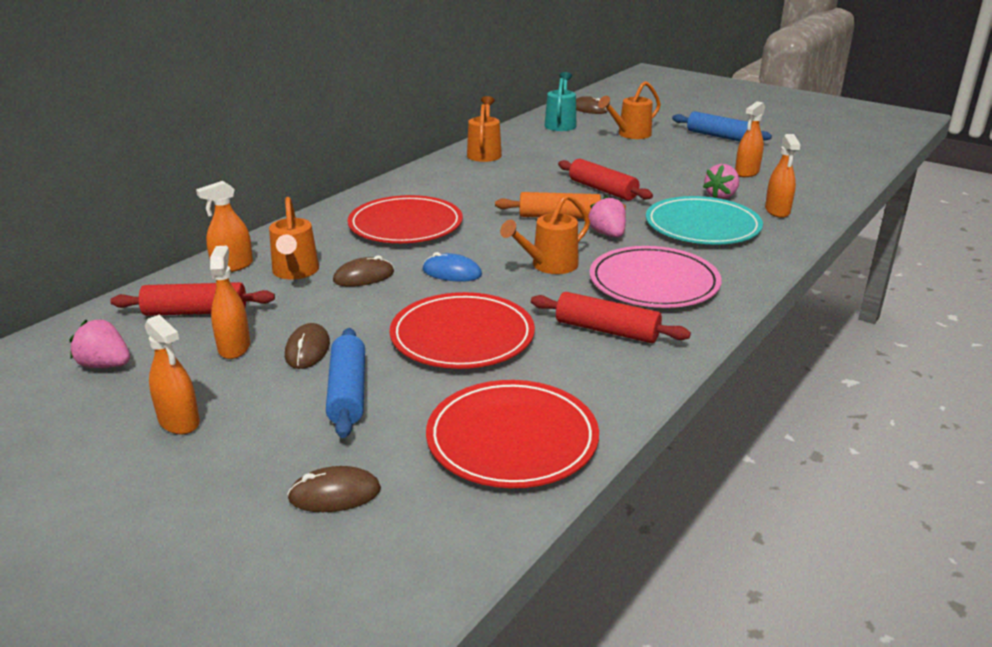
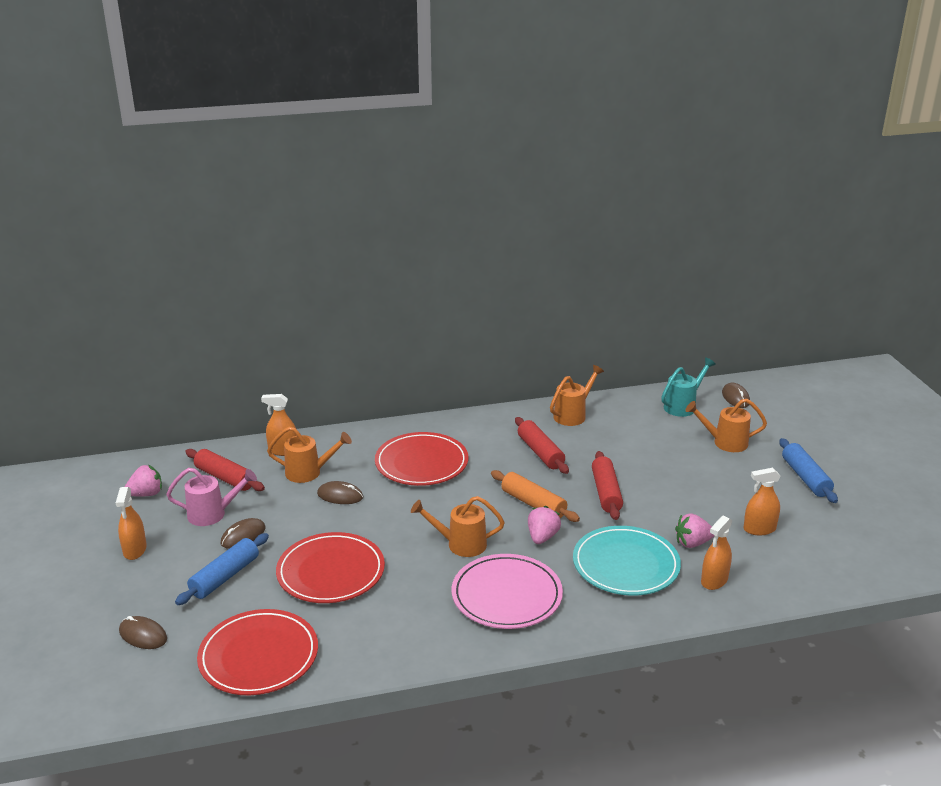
camera: 40 degrees right, 0 degrees up
pink strawberry [70,319,130,368] -> pink strawberry turned 90 degrees clockwise [125,465,162,496]
orange spray bottle [210,246,250,359] -> pink watering can [166,468,257,526]
orange watering can [269,197,319,279] -> orange watering can turned 120 degrees counterclockwise [267,427,352,483]
blue mouse [423,252,482,282] -> none
red rolling pin [531,292,691,343] -> red rolling pin moved to [515,417,569,474]

